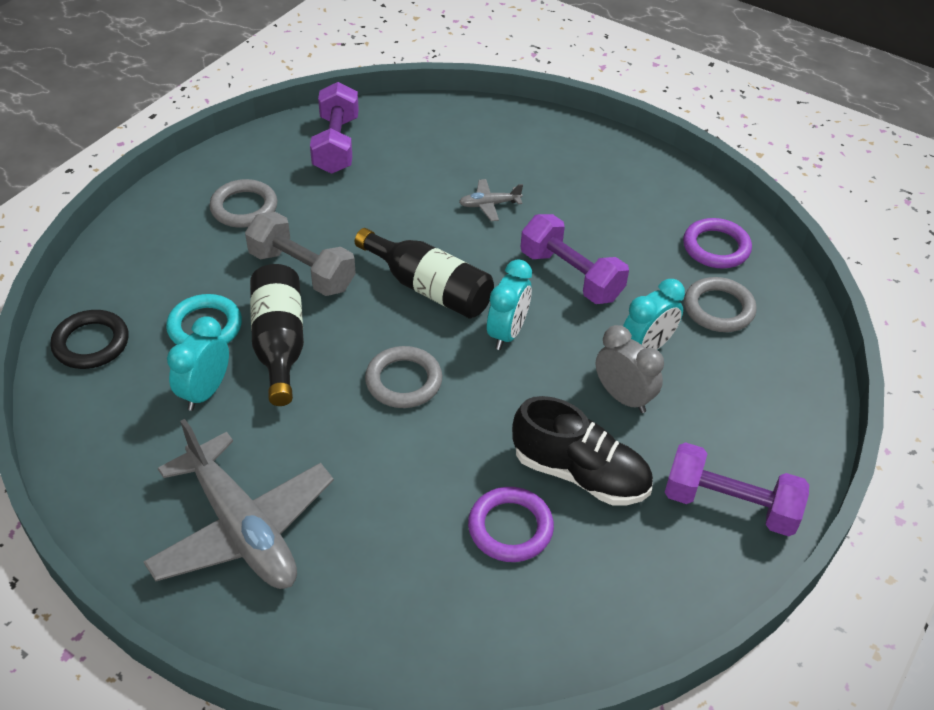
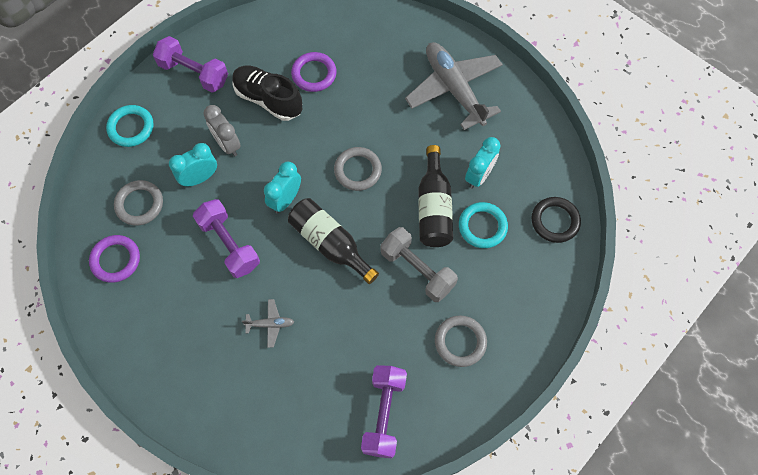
camera: 170 degrees left, 20 degrees up
none -> turquoise ring [106,105,154,147]

